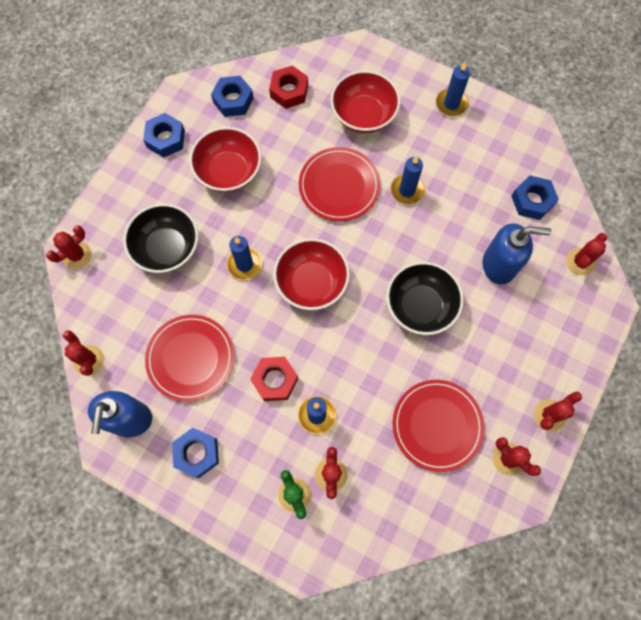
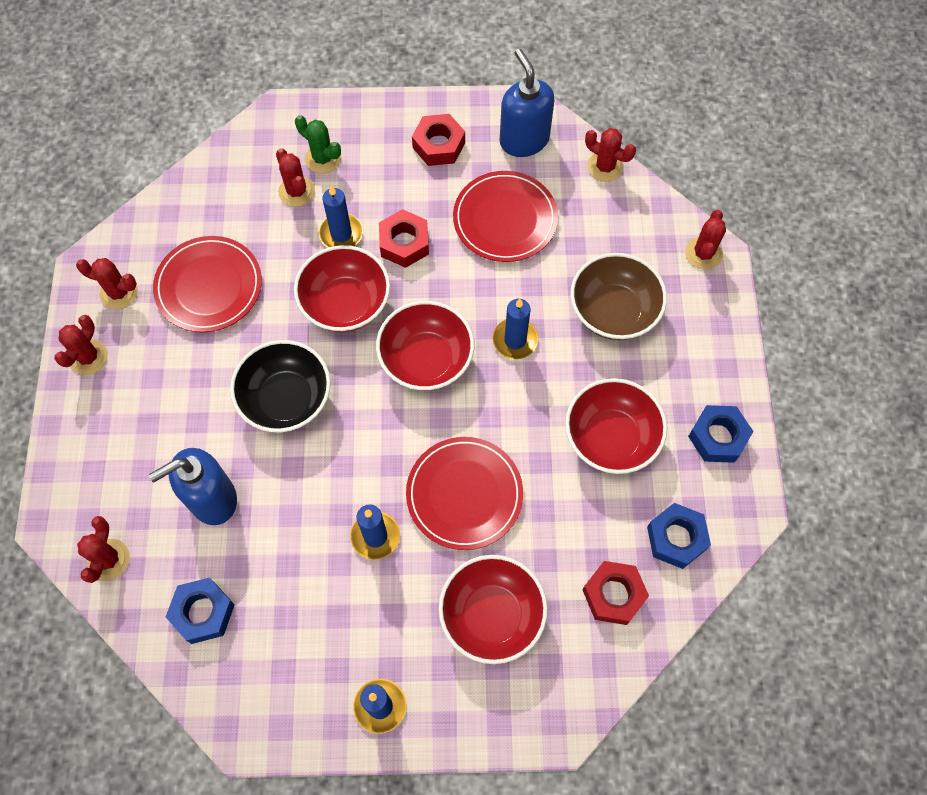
camera: 150 degrees right, 5 degrees down
black bowl [123,204,199,273] -> brown bowl [570,253,667,340]
blue nut [172,428,219,478] -> red nut [412,114,465,166]
none -> red bowl [294,245,390,332]

